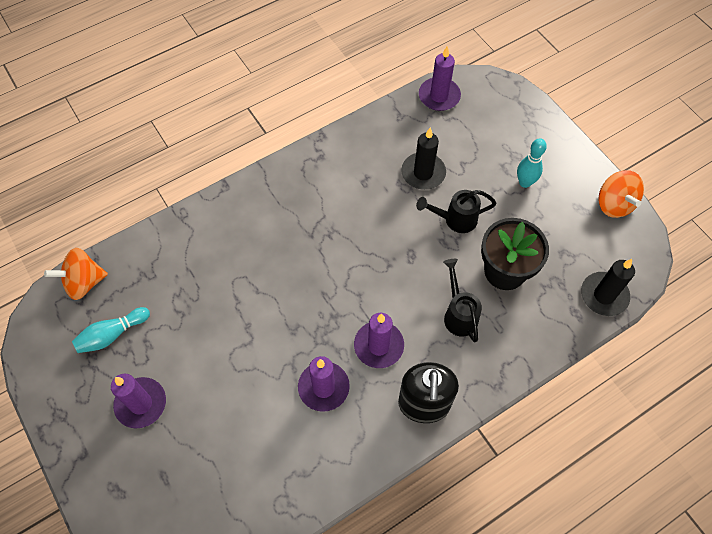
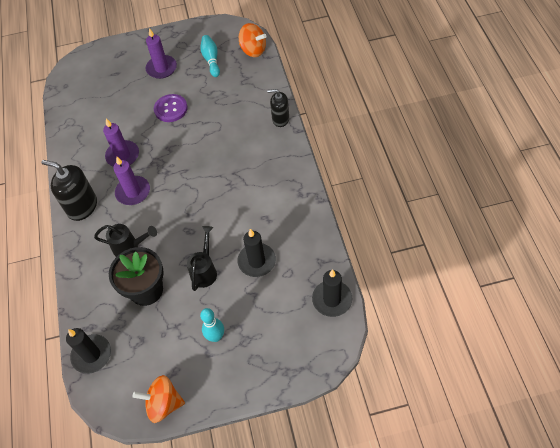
camera: 115 degrees right, 5 degrees down
orange spinning top [44,248,108,300] -> orange spinning top turned 120 degrees clockwise [239,23,267,57]
purple candle [419,46,461,111] -> black candle [312,269,352,317]
none -> purple button [154,94,188,122]
none -> black soap dispenser [267,89,289,127]

